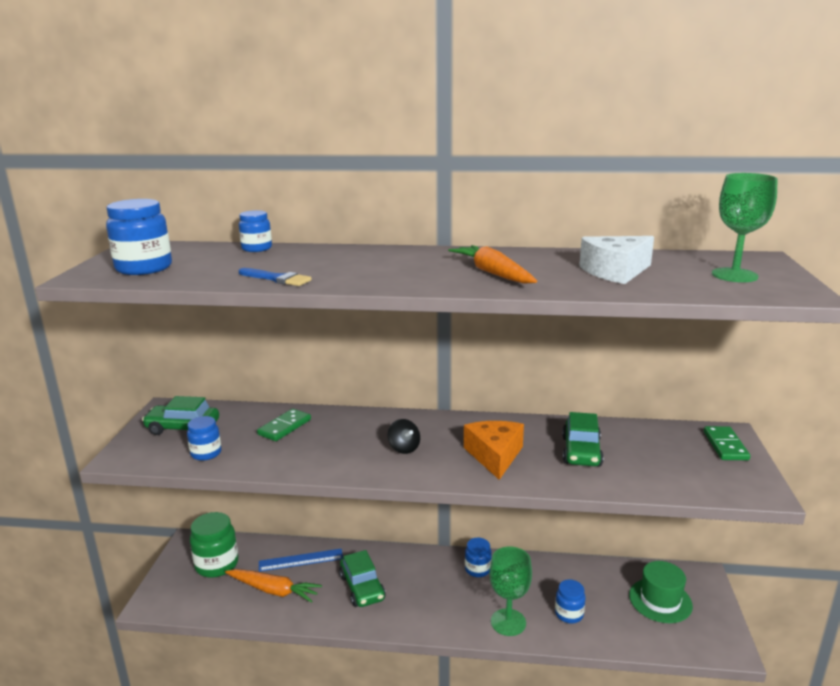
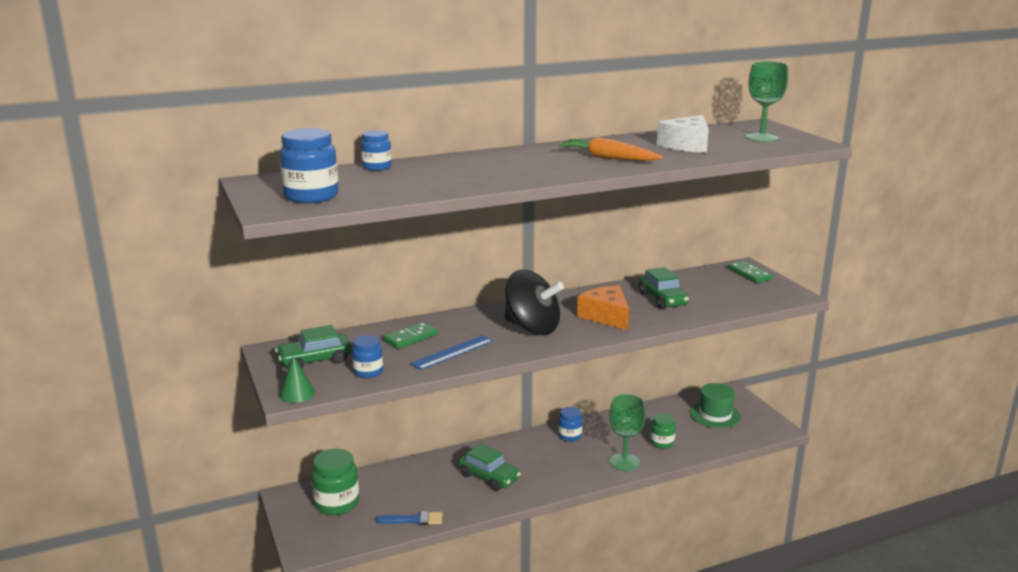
camera: 30 degrees left, 0 degrees up
orange carrot [225,569,322,603] -> none
blue brush [239,268,312,286] -> blue brush moved to [376,511,442,525]
green domino [257,409,311,441] -> green domino turned 45 degrees clockwise [383,322,438,349]
blue ruler [259,549,343,572] -> blue ruler moved to [410,335,493,370]
black spinning top [388,419,420,454] -> black spinning top [504,270,564,335], size x2.25
blue jar [555,580,585,623] -> green jar [650,413,676,449]
none -> green cone [279,356,315,403]

